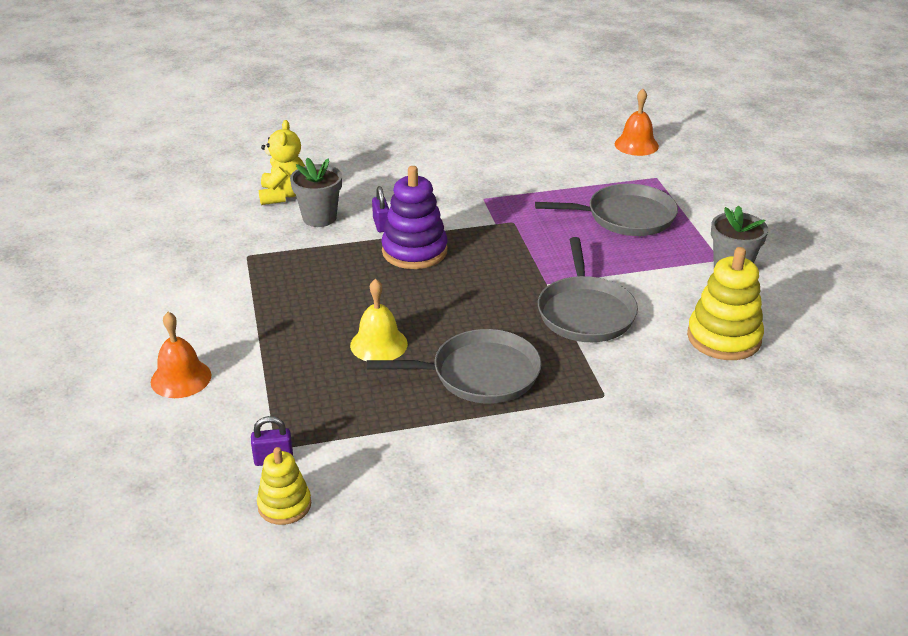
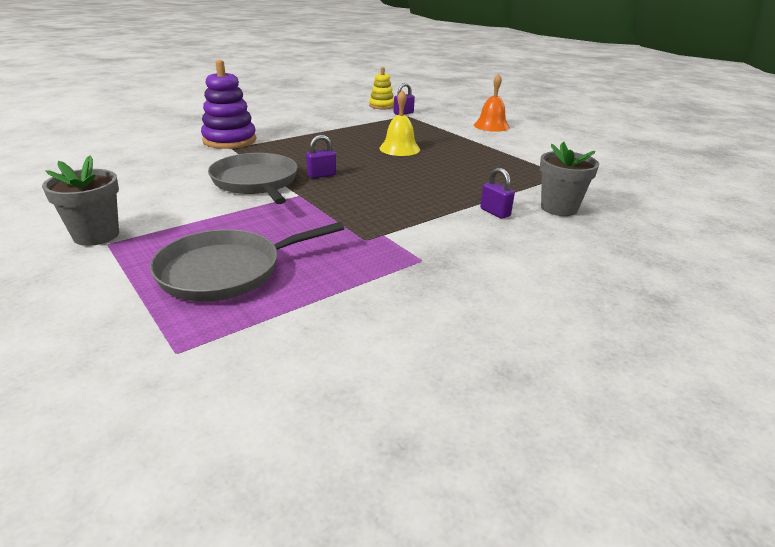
camera: 155 degrees right, 5 degrees down
yellow teddy bear [259,120,305,205] -> none
grey pan [367,329,542,404] -> none
purple stacking toy [381,166,448,269] -> purple stacking toy moved to [201,60,256,149]
orange bell [615,89,659,156] -> none
yellow stacking toy [687,247,764,360] -> none
none -> purple padlock [306,135,336,178]

